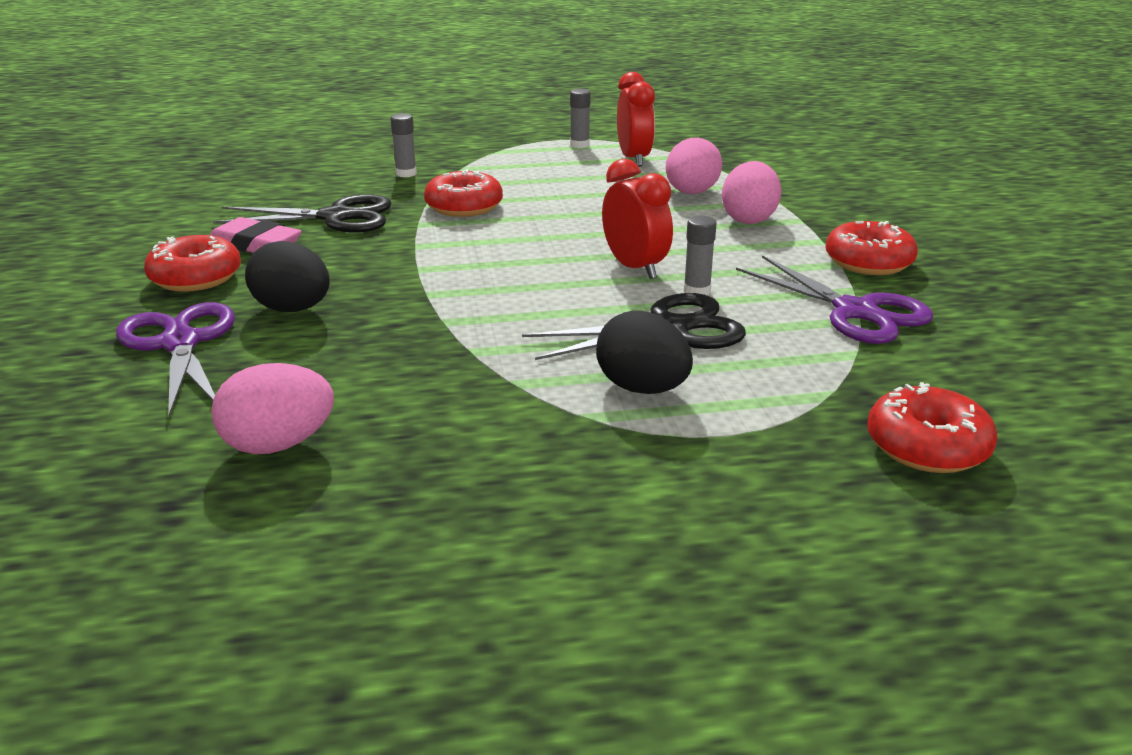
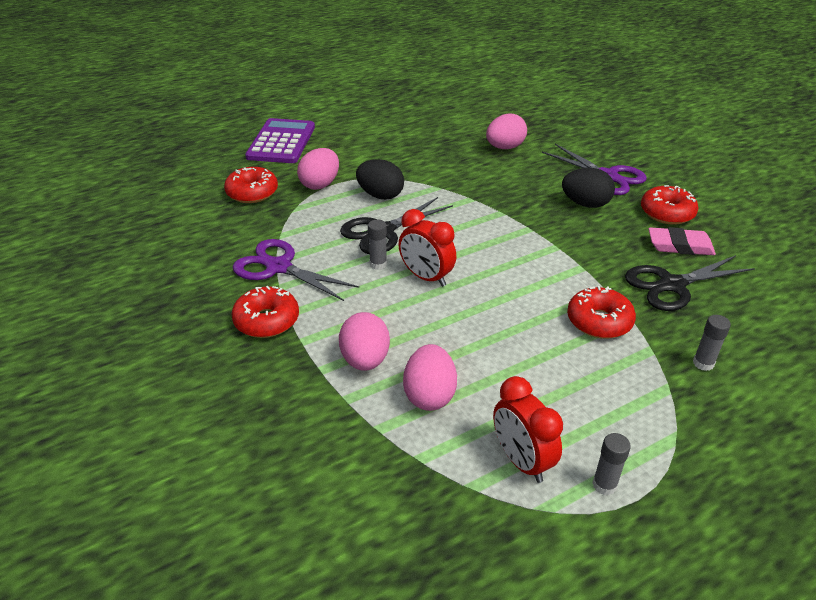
camera: 160 degrees right, 10 degrees up
none -> purple calculator [245,118,315,163]
none -> pink egg [297,148,339,190]

